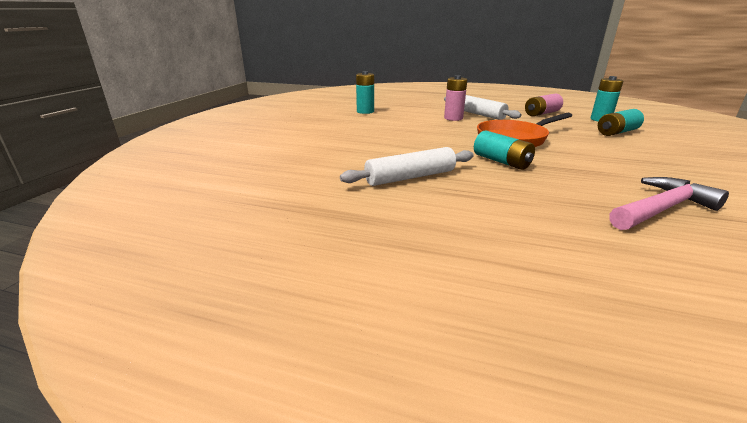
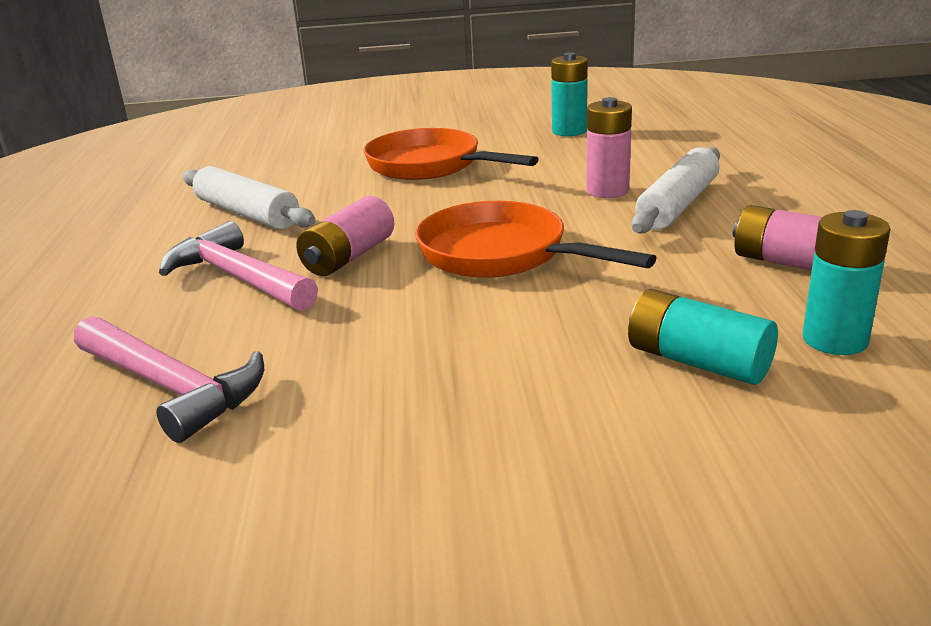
camera: 70 degrees right, 0 degrees up
turquoise battery [474,130,535,170] -> pink battery [296,196,394,276]
none -> pink hammer [159,221,318,311]
none -> orange pan [364,128,539,180]

